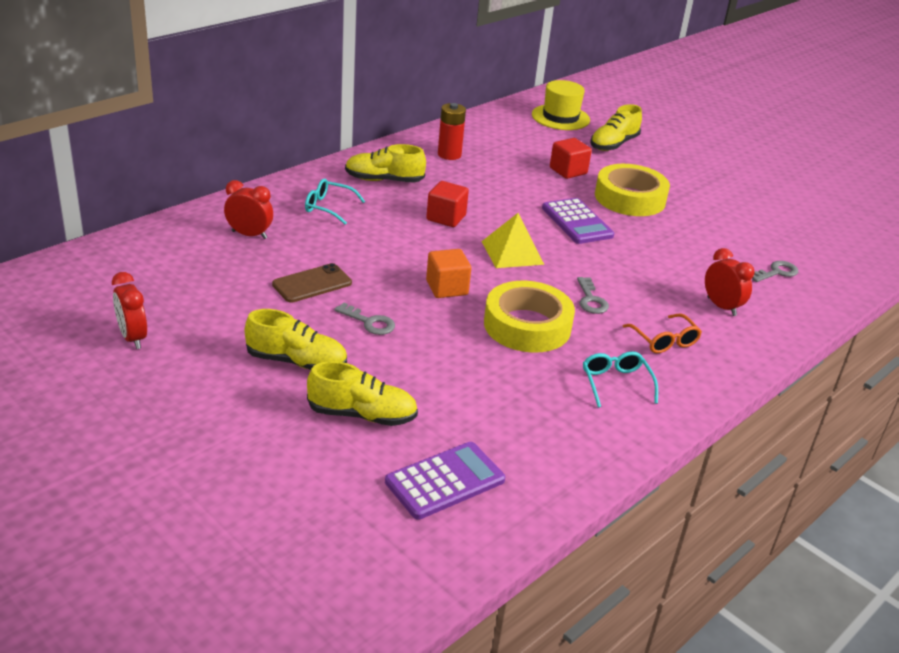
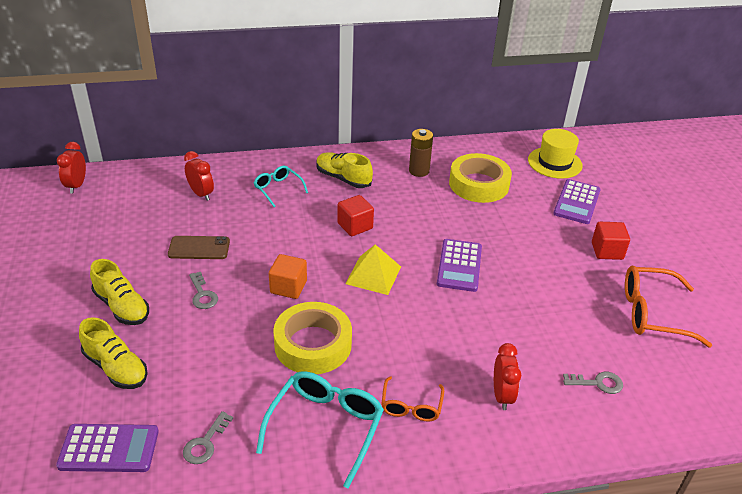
camera: 35 degrees right, 5 degrees up
red clock [112,272,147,349] -> red clock moved to [57,142,86,194]
red battery [438,103,466,160] -> brown battery [409,129,433,177]
red cube [550,138,592,179] -> red cube moved to [592,222,630,260]
grey key [577,277,609,314] -> grey key moved to [183,411,233,464]
turquoise glasses [583,351,658,408] -> turquoise glasses [256,371,384,488], size x1.71
yellow shoe [590,104,642,151] -> purple calculator [553,179,601,224]
yellow tape [595,164,670,216] -> yellow tape moved to [449,153,512,203]
none -> orange glasses [625,266,712,347]

